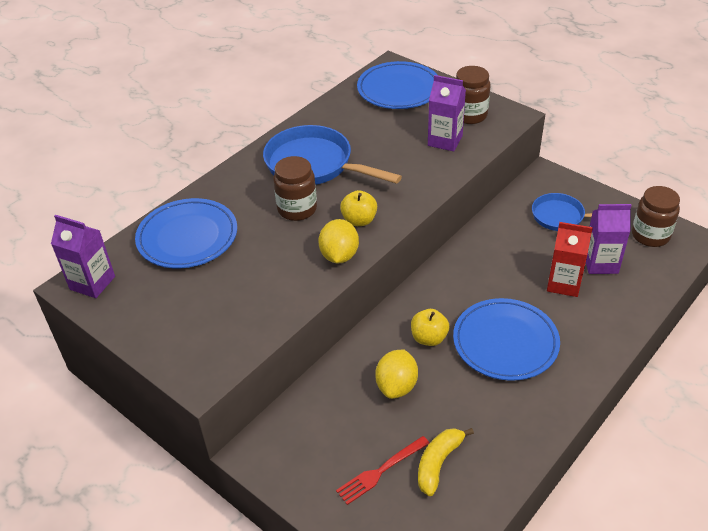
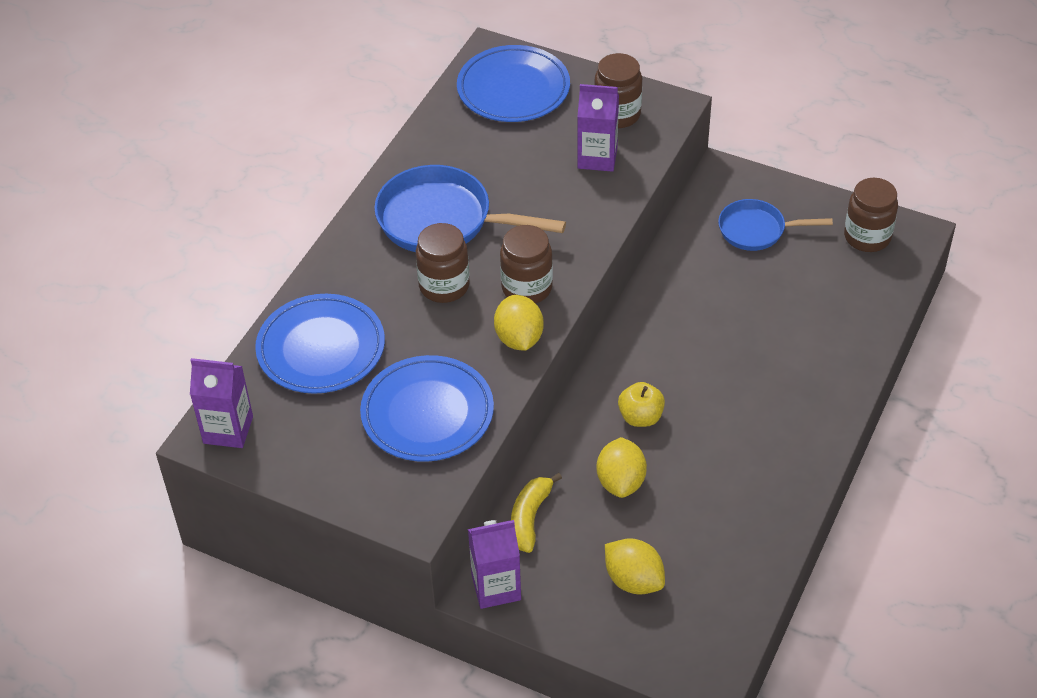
camera: 15 degrees left, 5 degrees up
red fork [336,436,429,505] -> yellow lemon [605,538,665,595]
yellow apple [340,190,377,226] -> brown jar [500,225,553,303]
yellow banana [418,428,474,496] -> yellow banana moved to [511,473,562,553]
blue plate [453,298,560,381] -> blue plate moved to [360,355,494,462]
red carton [547,222,593,297] -> none
purple carton [586,204,632,274] -> purple carton moved to [468,520,521,609]

